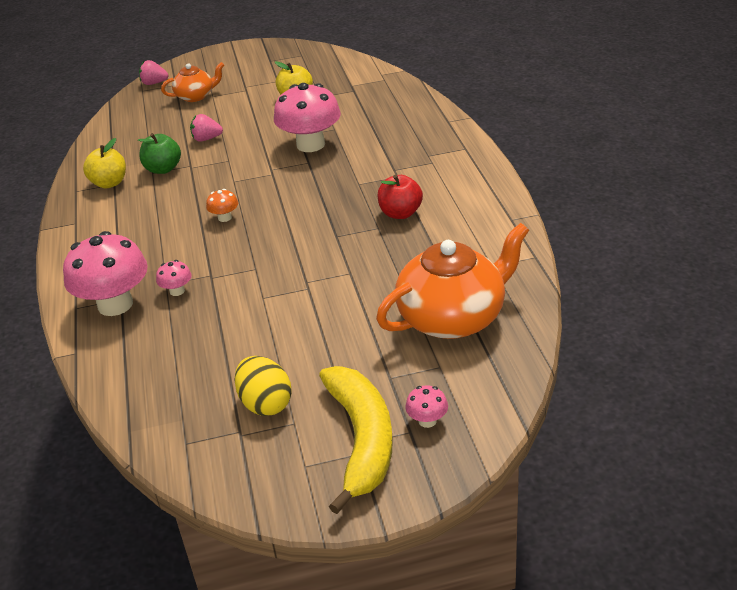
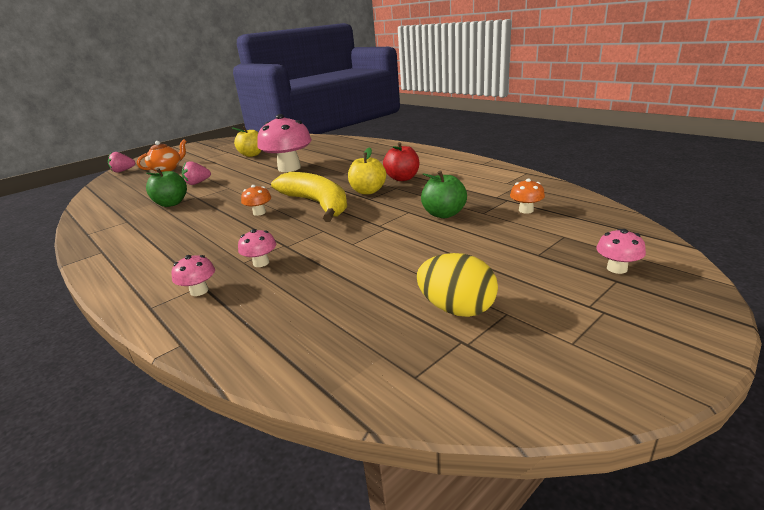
camera: 30 degrees left, 10 degrees down
pink mushroom [63,231,148,316] -> pink mushroom [172,255,215,296], size x0.44
yellow apple [83,138,126,189] -> yellow apple moved to [348,147,386,194]
yellow banana [319,366,393,514] -> yellow banana moved to [271,172,347,222]
orange teapot [376,223,529,339] -> orange mushroom [510,179,545,214]
none -> green apple [421,170,467,218]

